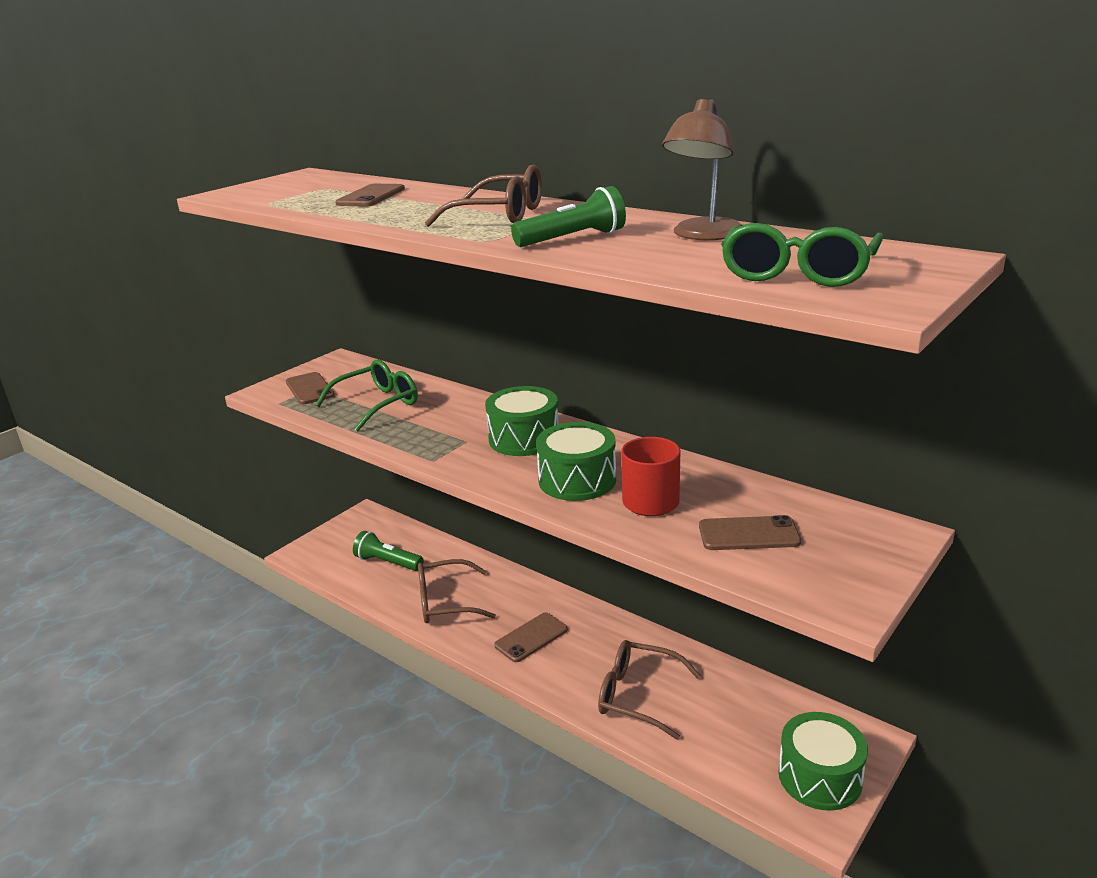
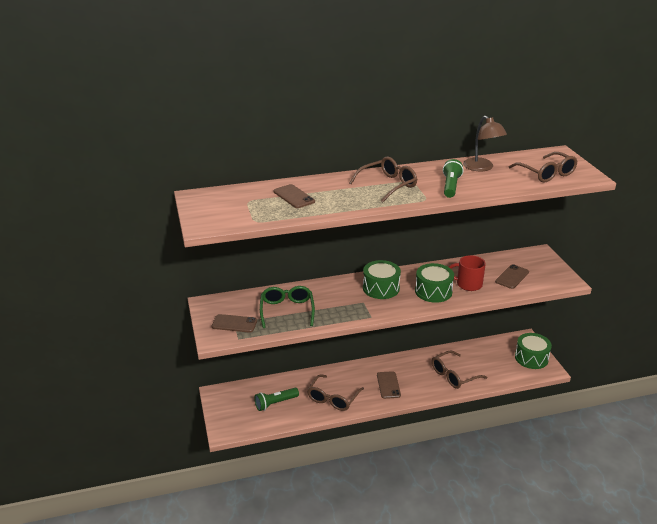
camera: 55 degrees left, 5 degrees up
green glasses [721,223,884,287] -> brown glasses [508,152,578,182]

